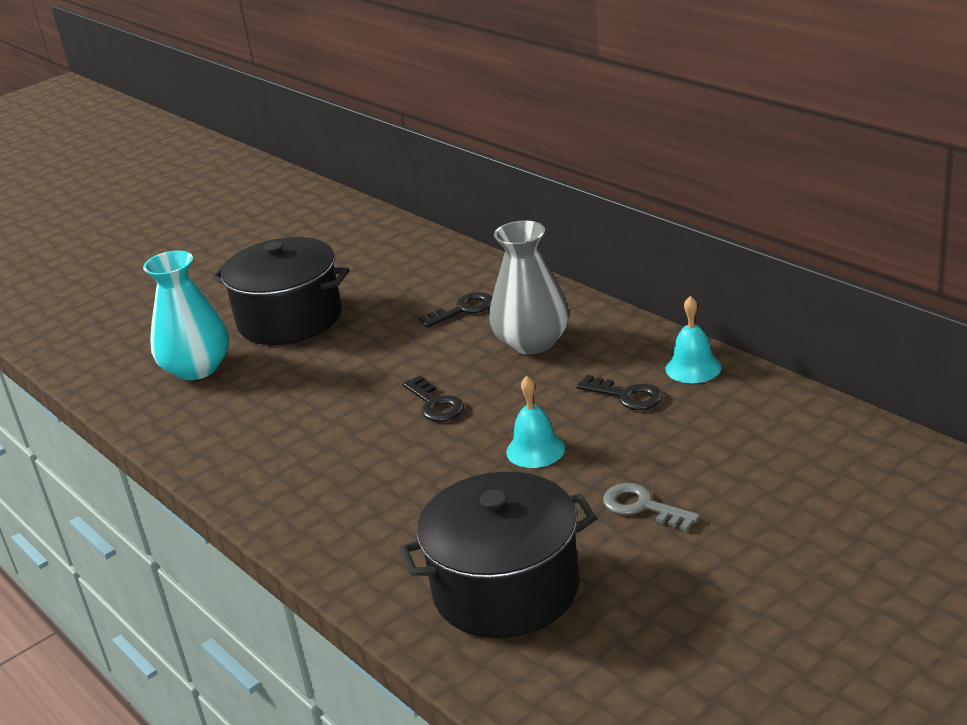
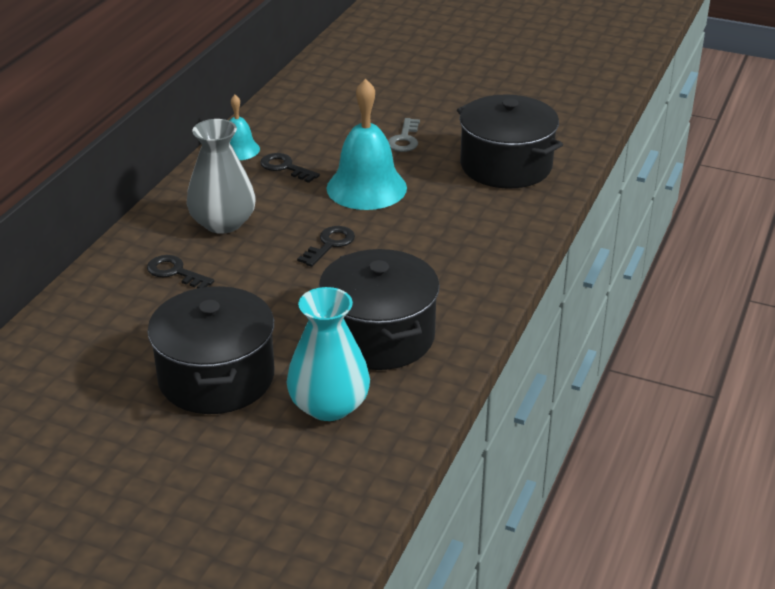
camera: 120 degrees left, 5 degrees up
turquoise bell [506,376,565,468] -> turquoise bell [326,78,407,210], size x1.87
black key [576,375,663,410] -> black key turned 60 degrees counterclockwise [260,153,320,183]
none -> black pot [319,249,440,370]

